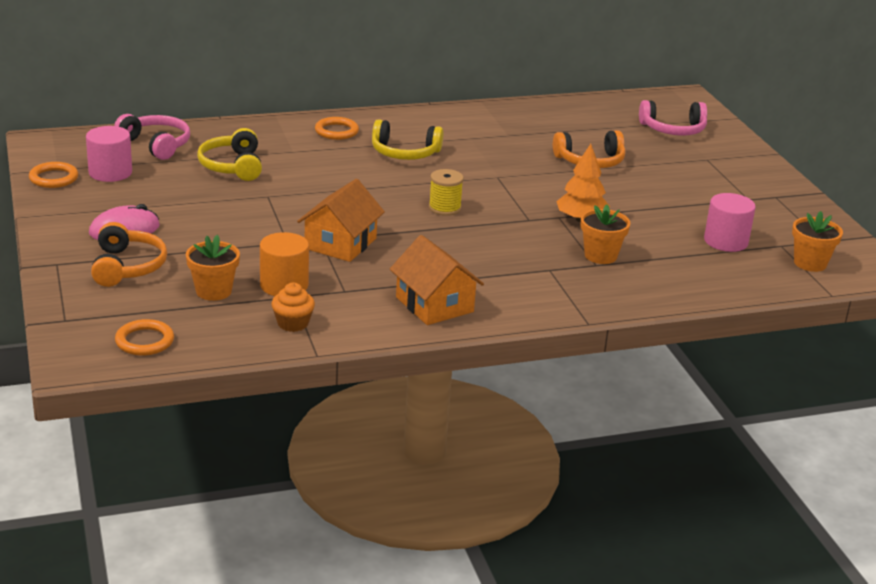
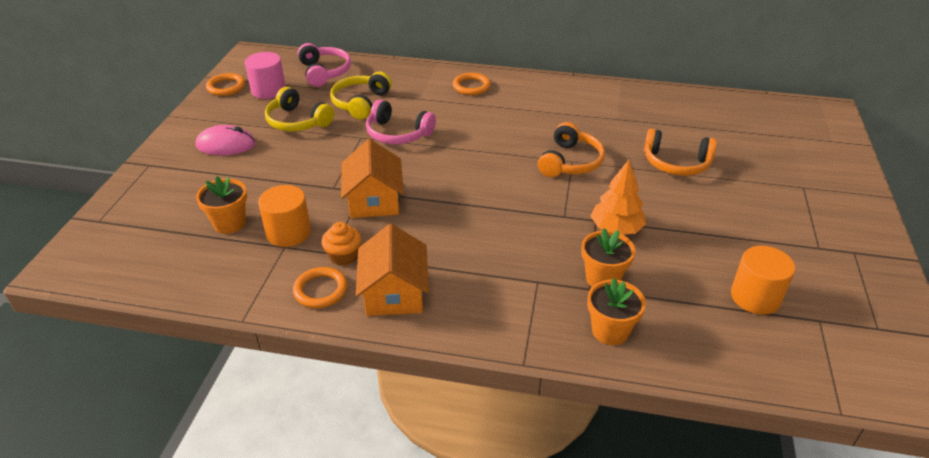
camera: 30 degrees right, 10 degrees up
orange headphones [91,222,167,287] -> orange headphones moved to [538,122,605,177]
orange ring [115,319,174,356] -> orange ring moved to [293,267,348,308]
orange cupcake [271,283,315,332] -> orange cupcake moved to [321,222,361,266]
orange house [297,179,385,262] -> orange house turned 60 degrees counterclockwise [341,139,404,218]
yellow headphones [372,119,443,160] -> yellow headphones moved to [265,87,334,131]
yellow spool [429,169,464,216] -> none
pink headphones [639,100,707,136] -> pink headphones moved to [366,99,436,144]
pink cylinder [704,193,756,252] -> orange cylinder [731,246,795,315]
orange flower pot [792,211,843,272] -> orange flower pot moved to [587,278,646,345]

